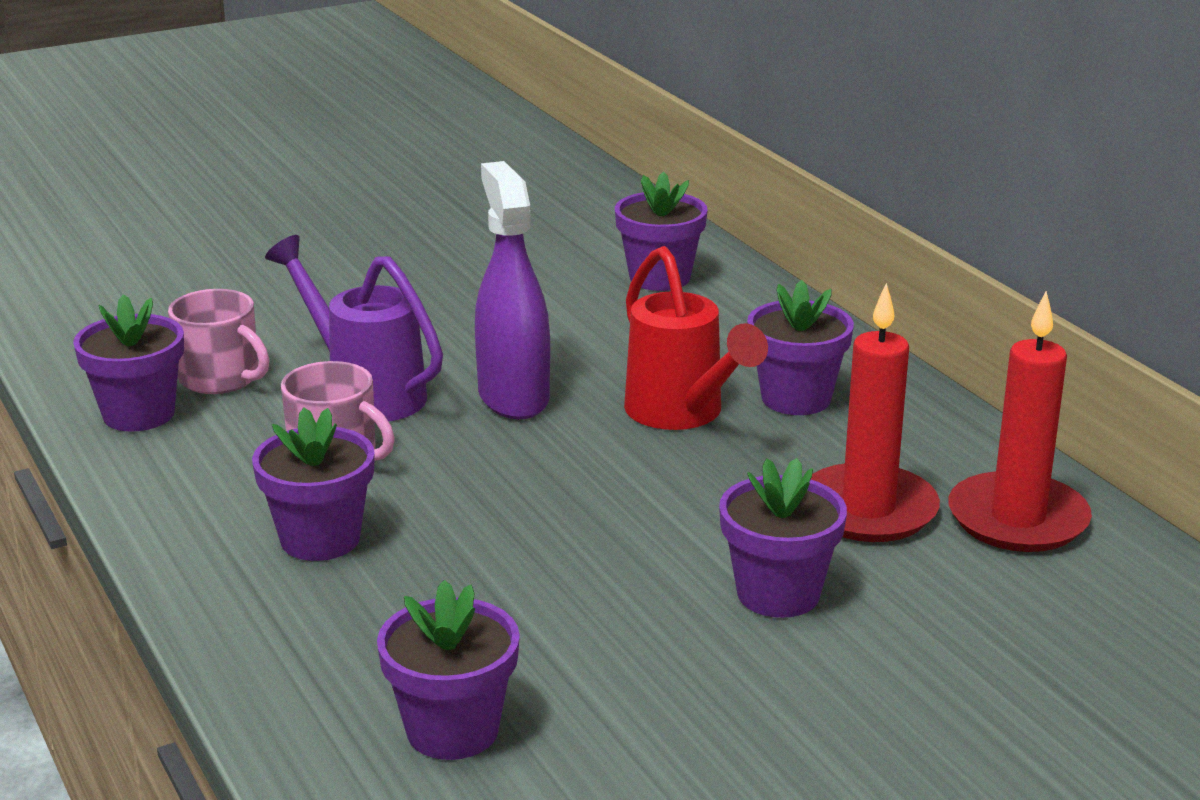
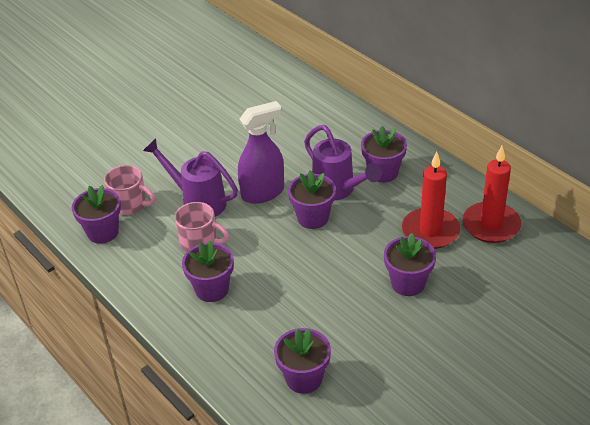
camera: 10 degrees left, 15 degrees up
purple spray bottle [475,161,550,419] -> purple spray bottle turned 90 degrees clockwise [238,101,284,204]
purple flower pot [615,171,708,291] -> purple flower pot moved to [288,170,336,229]
red watering can [624,246,768,430] -> purple watering can [304,125,382,201]

